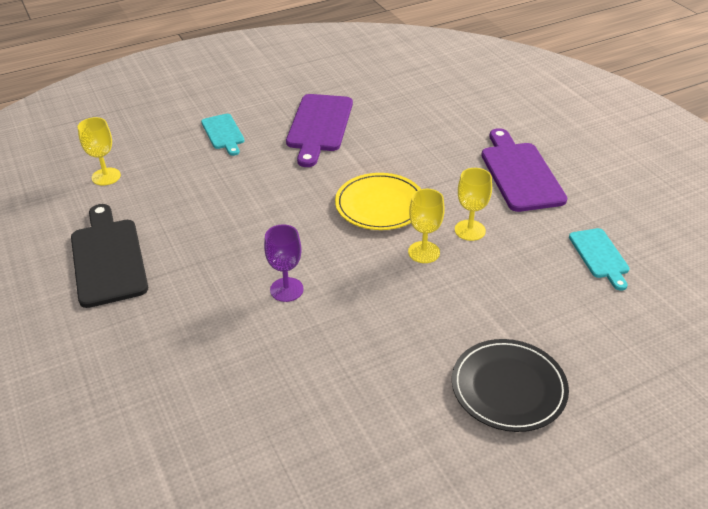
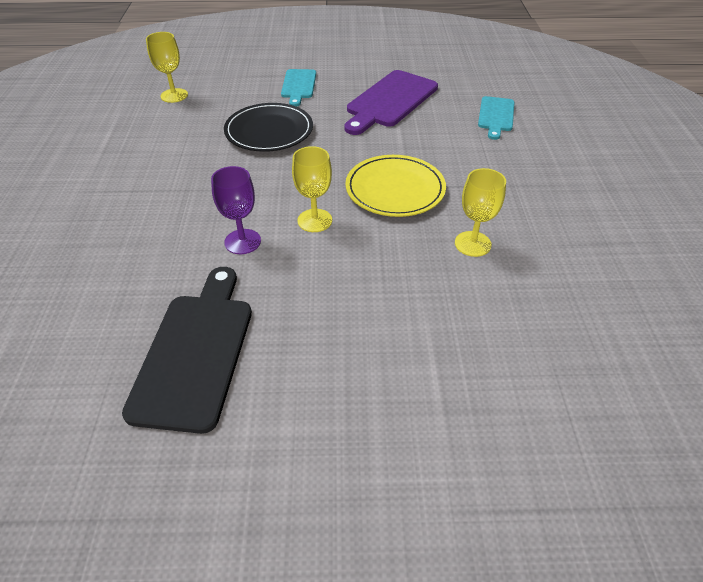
camera: 25 degrees right, 5 degrees up
black cutting board [71,204,148,308] -> black cutting board moved to [122,267,252,434]
yellow goblet [408,189,445,263] -> yellow goblet moved to [292,146,332,232]
black plate [452,339,569,432] -> black plate moved to [224,103,313,152]
purple cutting board [481,128,567,212] -> none
turquoise cutting board [569,228,630,291] -> turquoise cutting board moved to [478,96,514,140]

